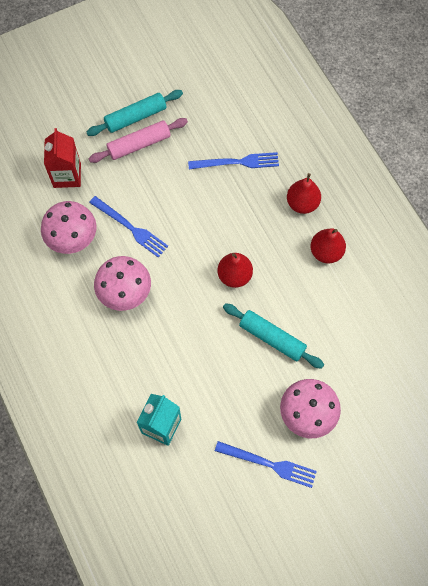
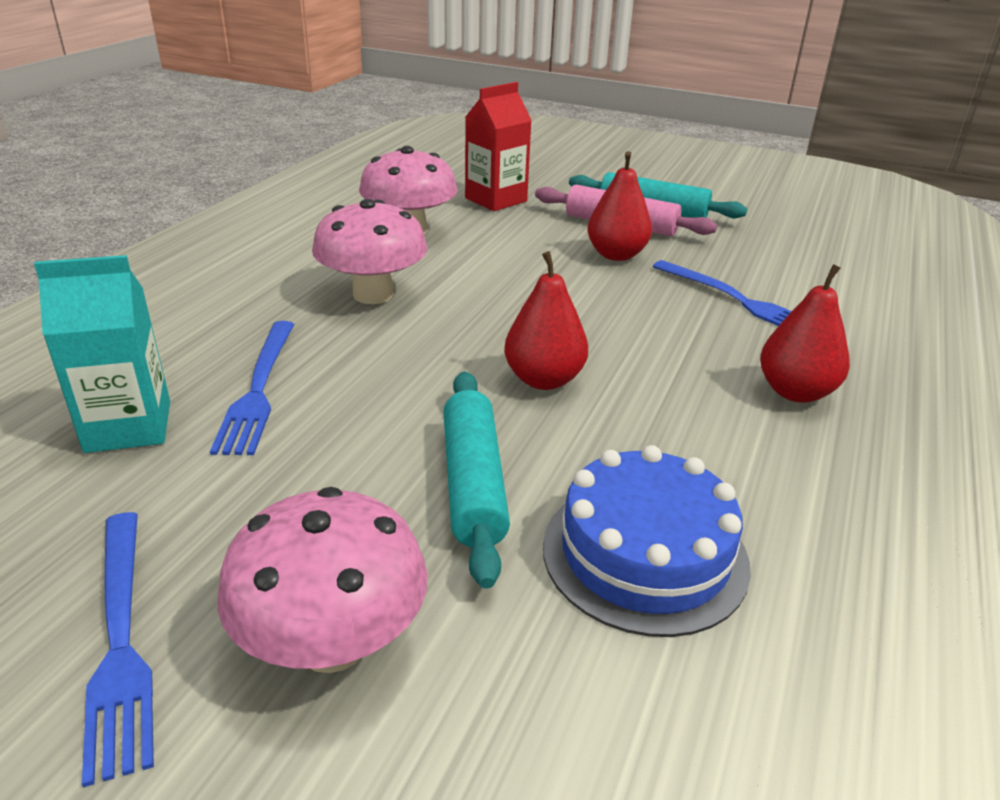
camera: 50 degrees right, 35 degrees down
blue fork [89,196,168,258] -> blue fork moved to [210,321,294,455]
red pear [311,228,346,264] -> red pear moved to [587,151,652,261]
none -> blue cake [543,445,751,637]

